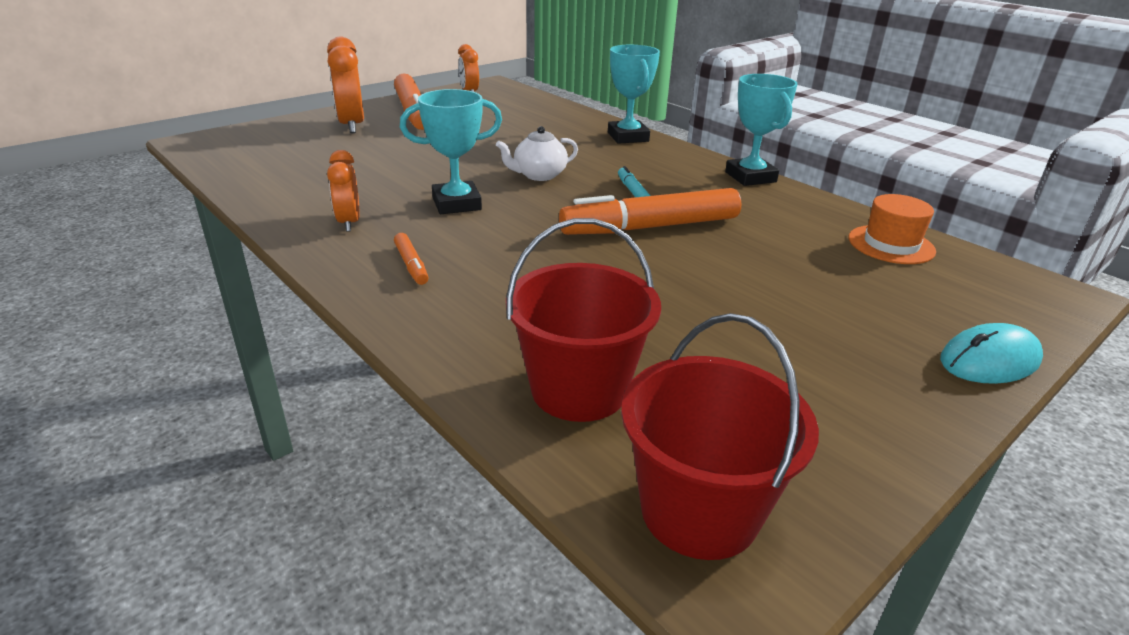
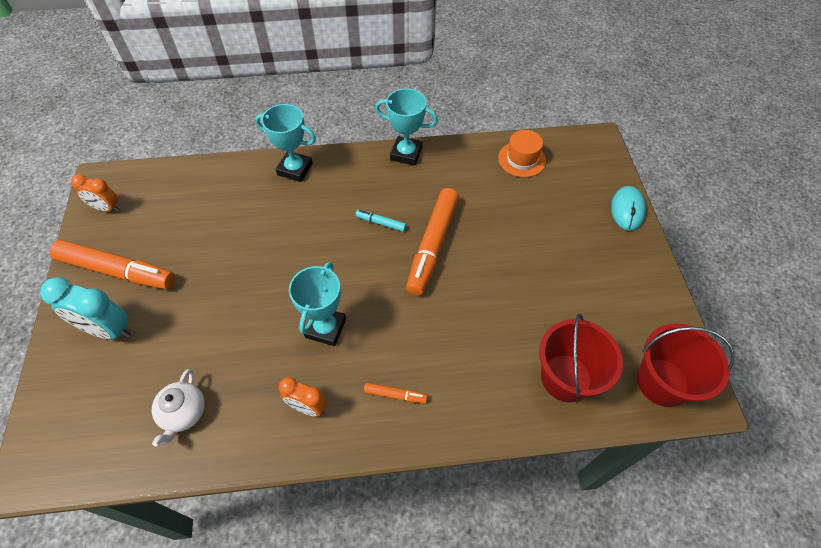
camera: 55 degrees left, 25 degrees up
orange clock [327,36,364,133] -> turquoise clock [40,277,131,339]
white teapot [496,126,578,181] -> white teapot moved to [152,369,205,446]

